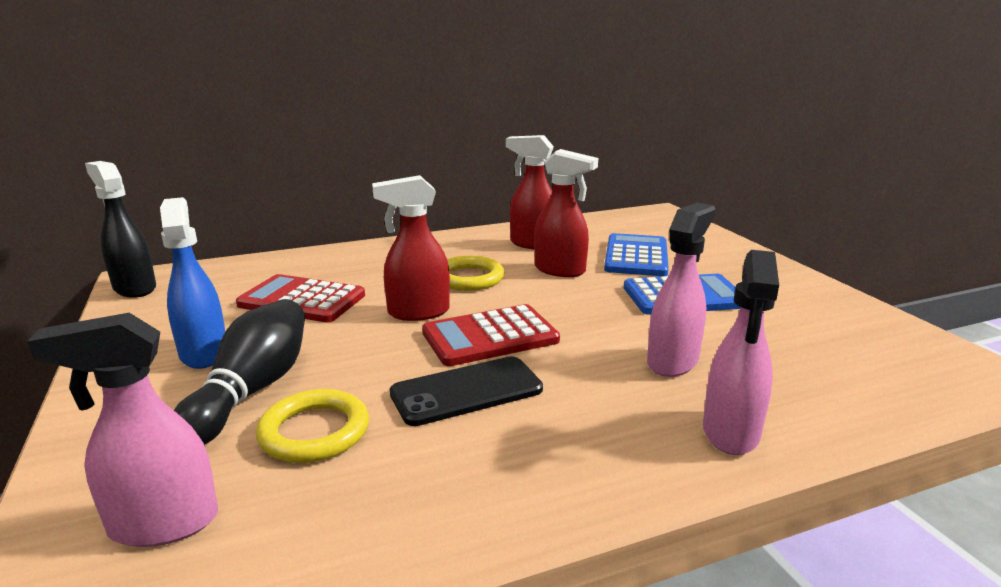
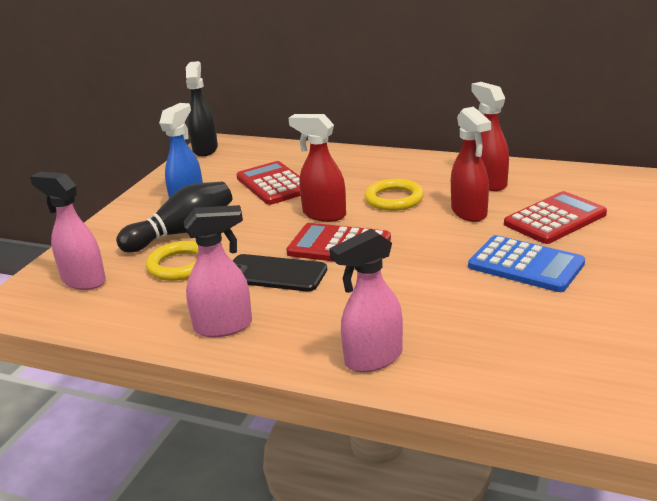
camera: 45 degrees right, 5 degrees up
blue calculator [604,233,669,276] -> red calculator [504,191,607,244]
pink spray bottle [647,203,716,377] -> pink spray bottle moved to [184,205,252,337]

